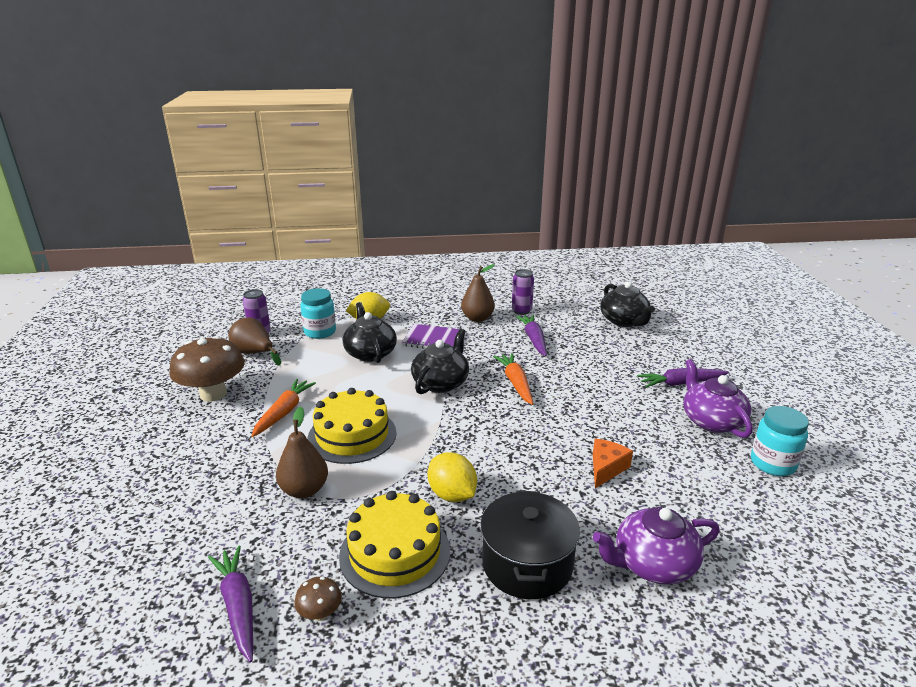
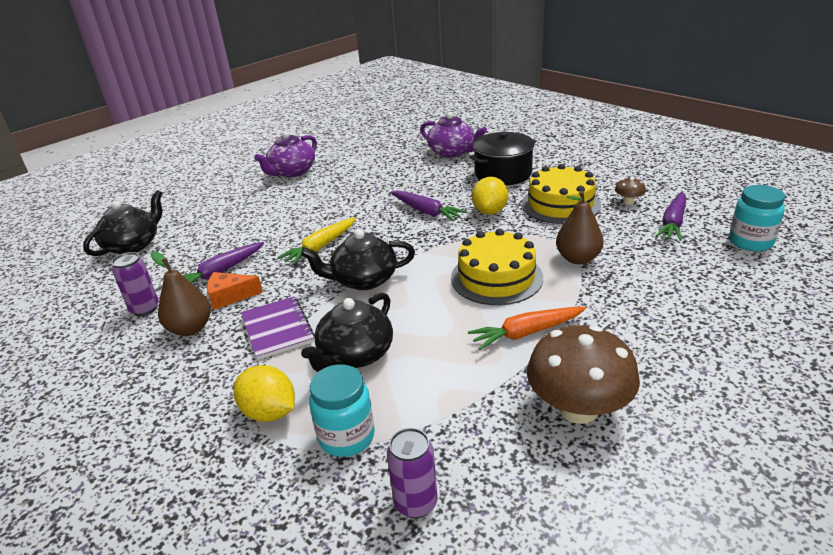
camera: 125 degrees left, 5 degrees up
brown pear [228,317,281,366] -> none
orange carrot [493,353,533,405] -> yellow carrot [277,217,356,265]
orange cheese [593,439,633,488] -> orange cheese moved to [207,272,263,310]
purple carrot [637,368,729,388] -> purple carrot moved to [391,191,467,221]
turquoise jar [751,406,809,476] -> turquoise jar moved to [729,185,785,251]

